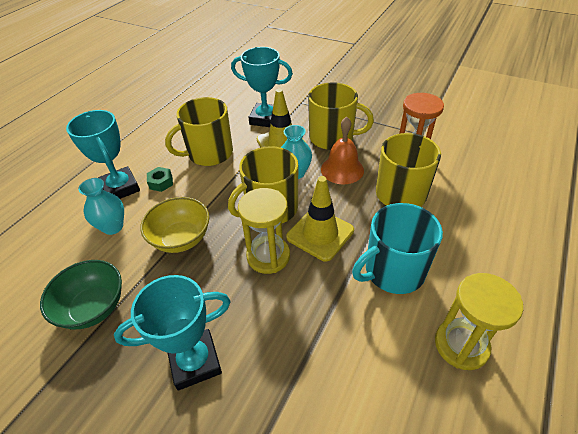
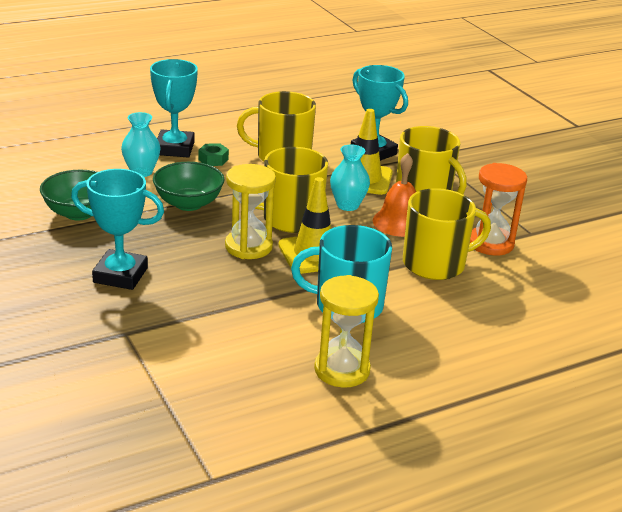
camera: 30 degrees right, 15 degrees down
yellow bowl [140,197,210,253] -> green bowl [153,162,224,211]

